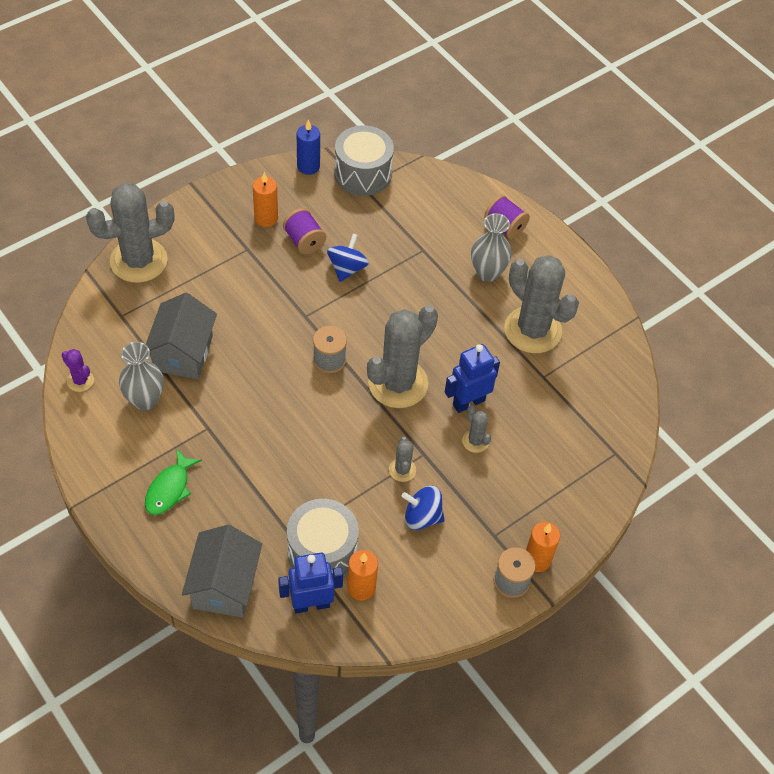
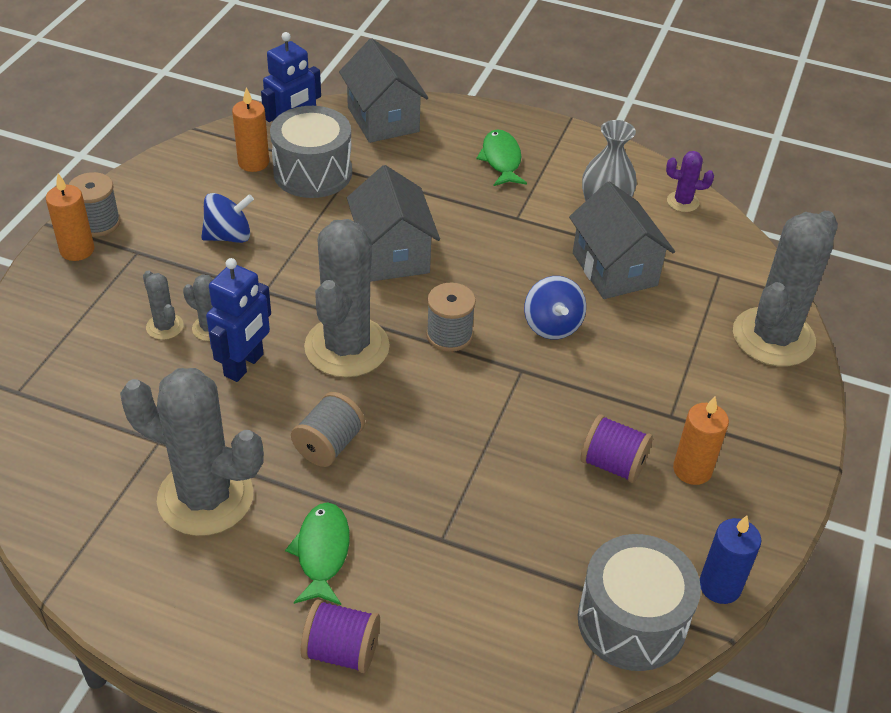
camera: 150 degrees right, 10 degrees down
blue spinning top [327,233,369,282] -> blue spinning top moved to [524,276,586,339]
grey cactus [389,437,416,482] -> grey cactus moved to [143,270,184,340]
grey vase [471,213,512,282] -> green fish [285,502,350,605]
none -> grey spool [291,392,365,467]
none -> grey house [347,165,440,282]

